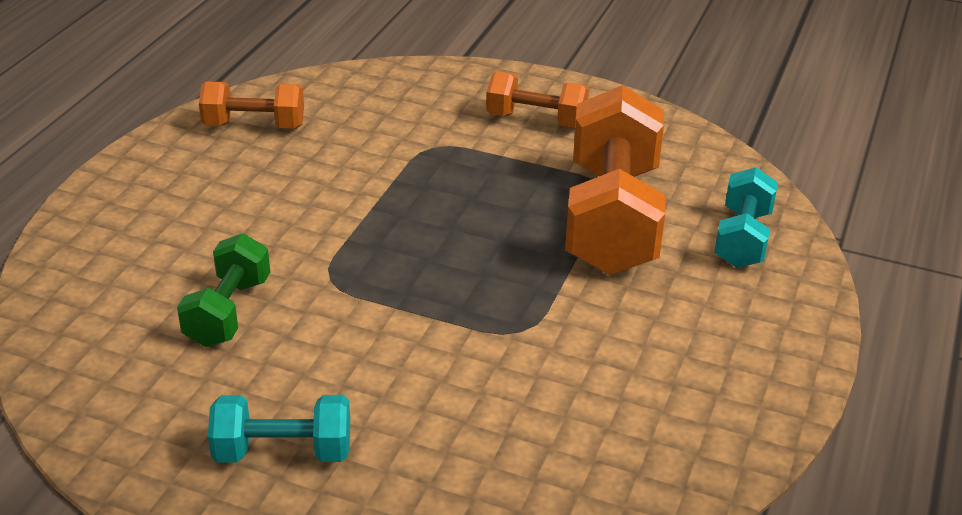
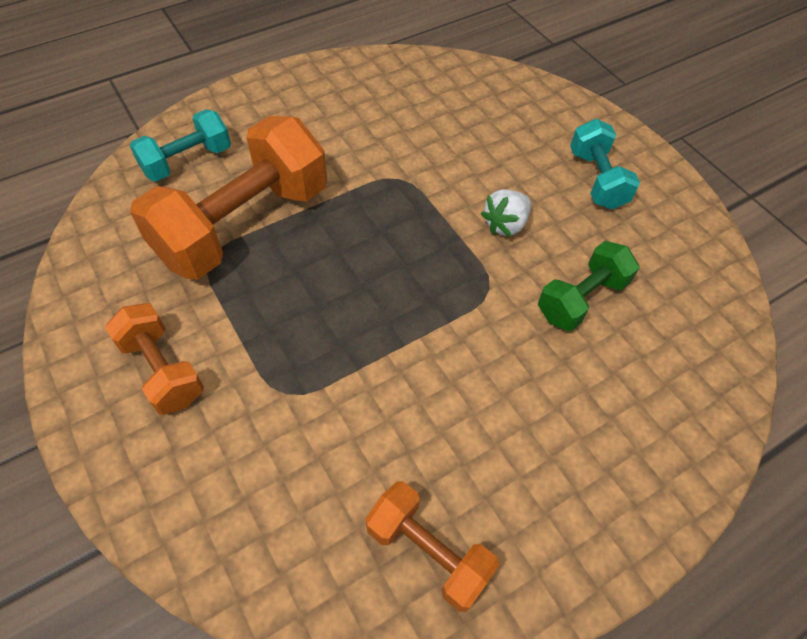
camera: 145 degrees left, 20 degrees up
turquoise dumbbell [208,395,350,463] -> turquoise dumbbell turned 45 degrees clockwise [570,119,640,210]
none -> white strawberry [481,189,531,237]

